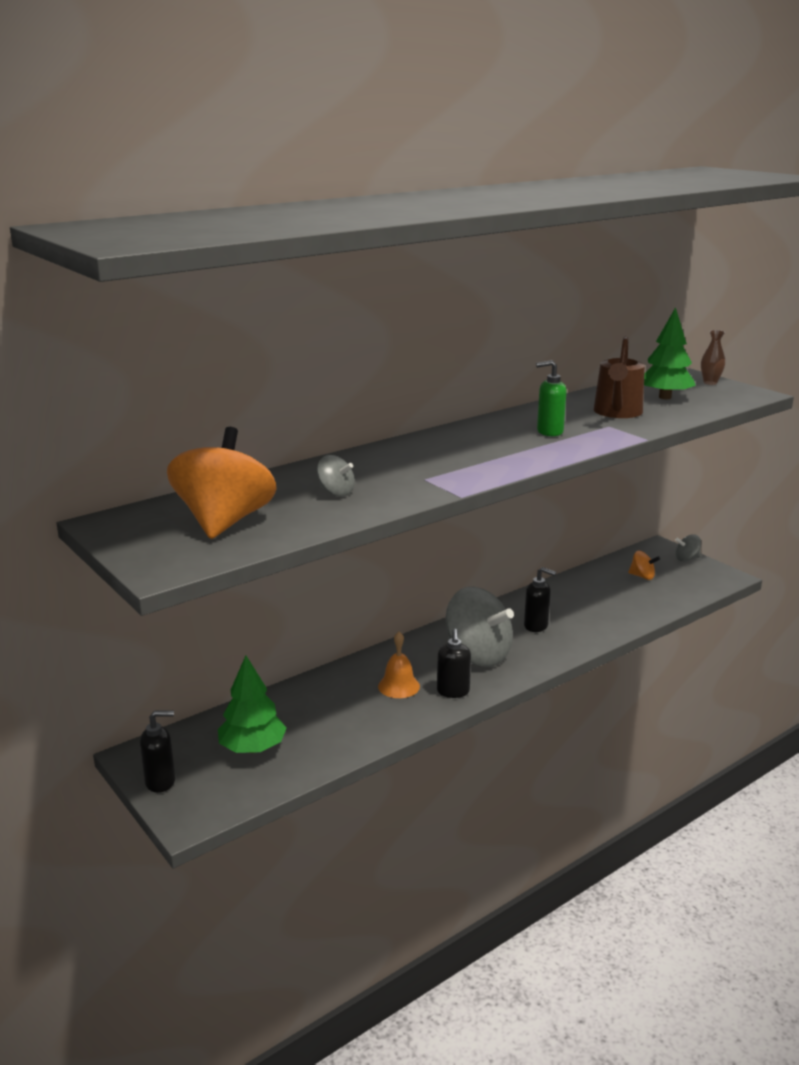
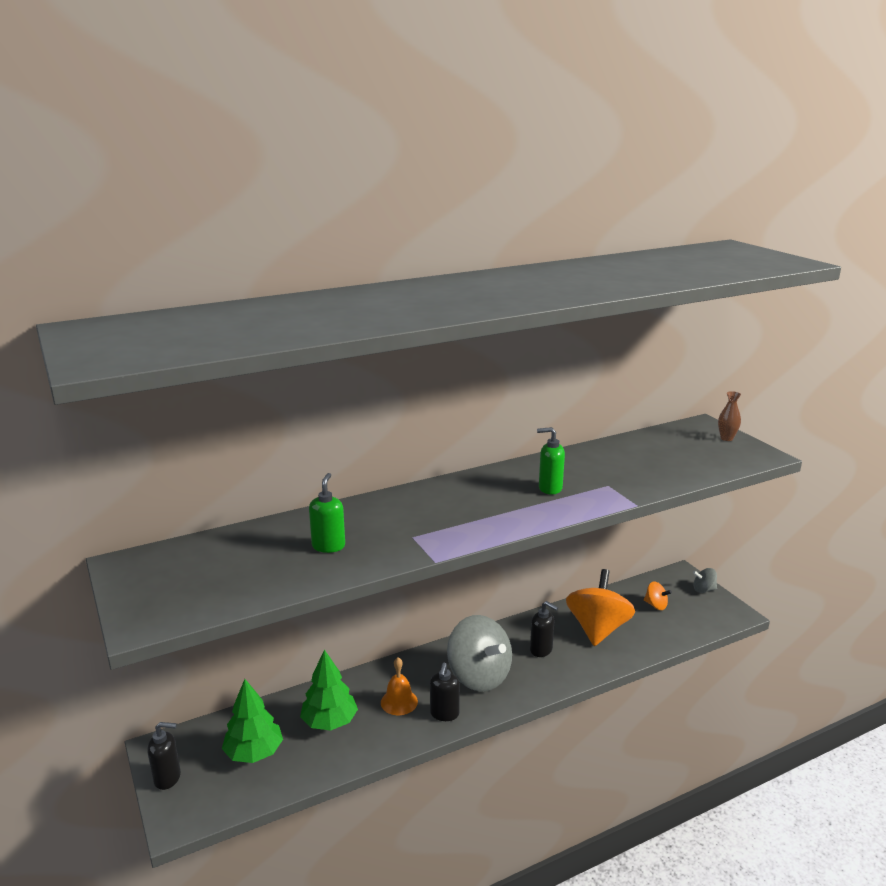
camera: 10 degrees right, 0 degrees up
orange spinning top [167,427,277,539] -> orange spinning top moved to [566,569,635,646]
grey spinning top [317,455,355,496] -> green soap dispenser [309,473,345,553]
brown watering can [594,336,645,418] -> none
green tree [644,307,696,399] -> green tree moved to [300,649,358,731]

